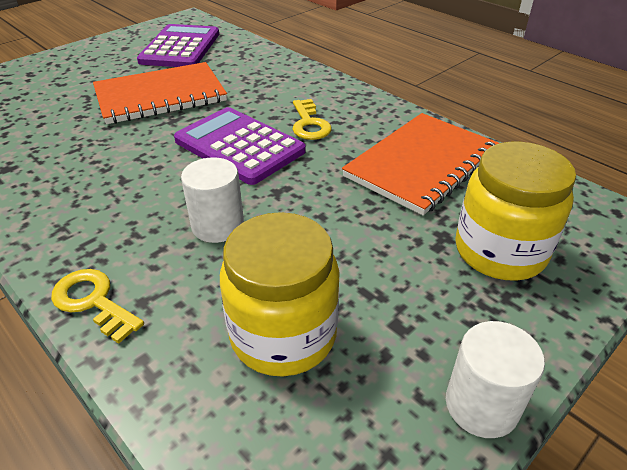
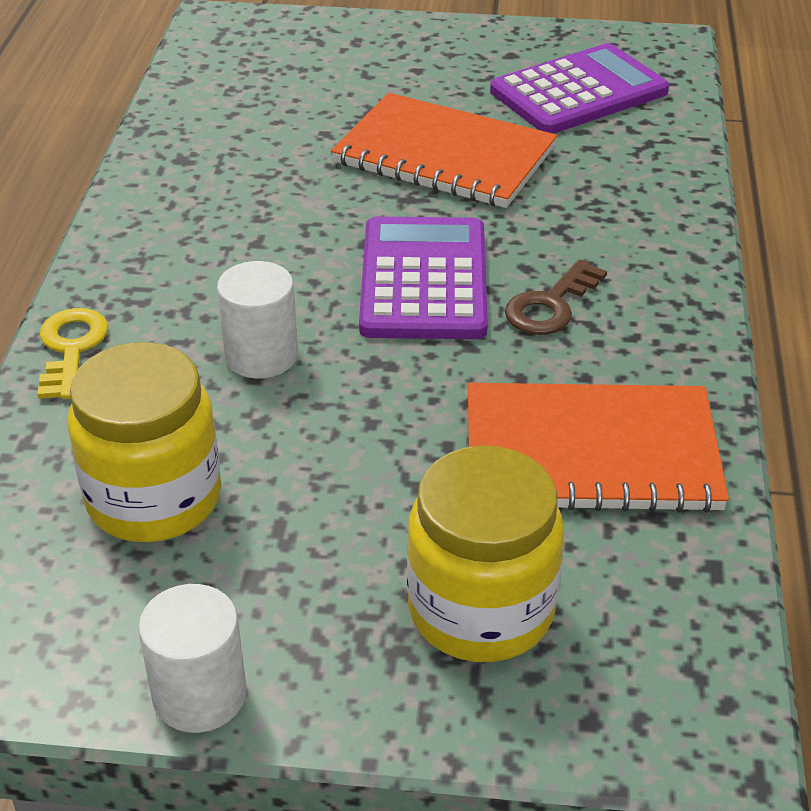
camera: 50 degrees right, 0 degrees up
yellow key [292,99,332,140] -> brown key [505,259,607,335]

